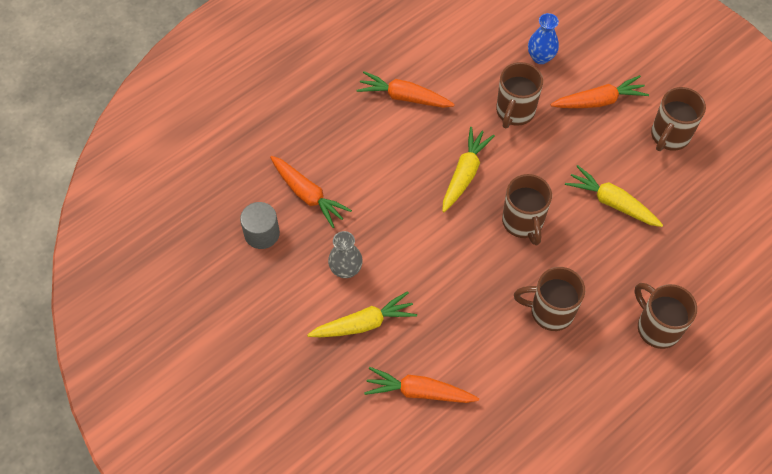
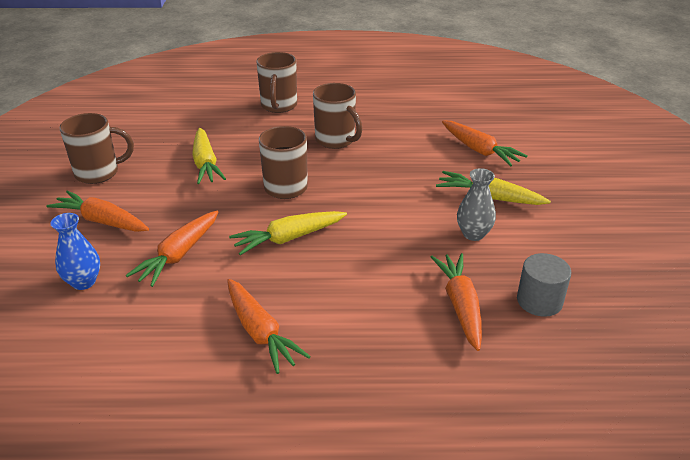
camera: 140 degrees left, 25 degrees down
brown mug [496,62,543,128] -> orange carrot [126,211,218,287]

